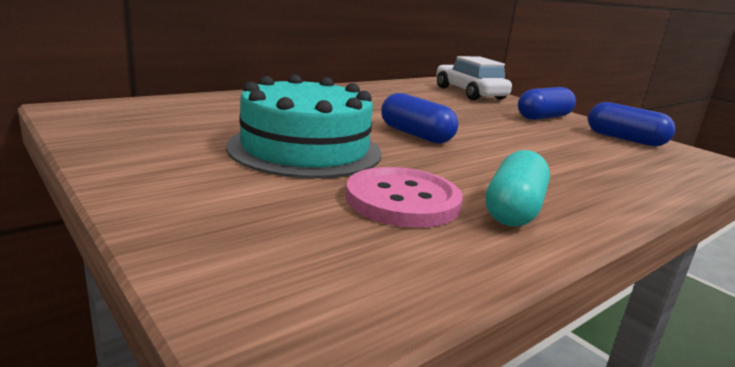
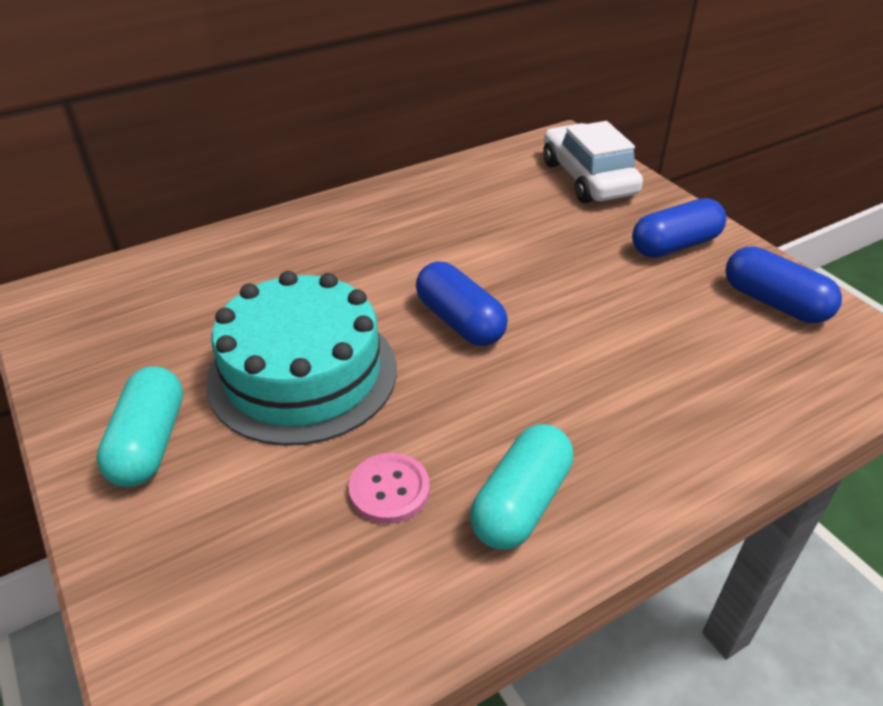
camera: 10 degrees right, 20 degrees up
pink button [346,167,463,228] -> pink button [348,453,430,524], size x0.60
none -> turquoise capsule [96,366,183,487]

